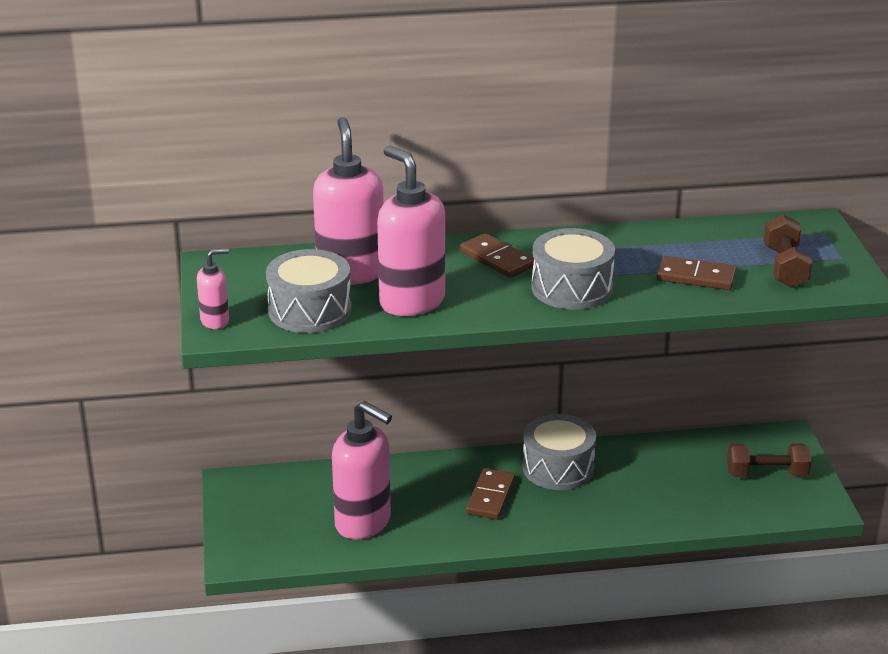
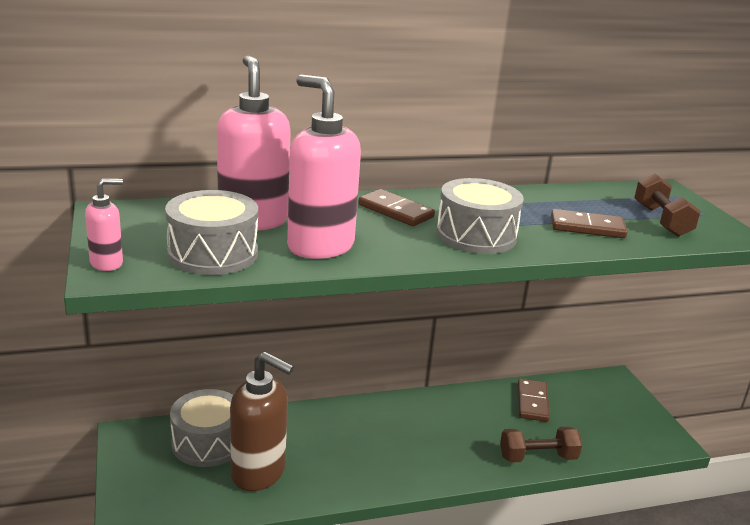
camera: 10 degrees left, 5 degrees down
pink soap dispenser [332,401,392,539] -> brown soap dispenser [230,352,294,491]
brown domino [466,468,515,519] -> brown domino moved to [518,379,550,422]
grey drum [522,414,596,490] -> grey drum moved to [170,389,233,467]
brown dumbbell [727,443,811,477] -> brown dumbbell moved to [500,426,582,463]

